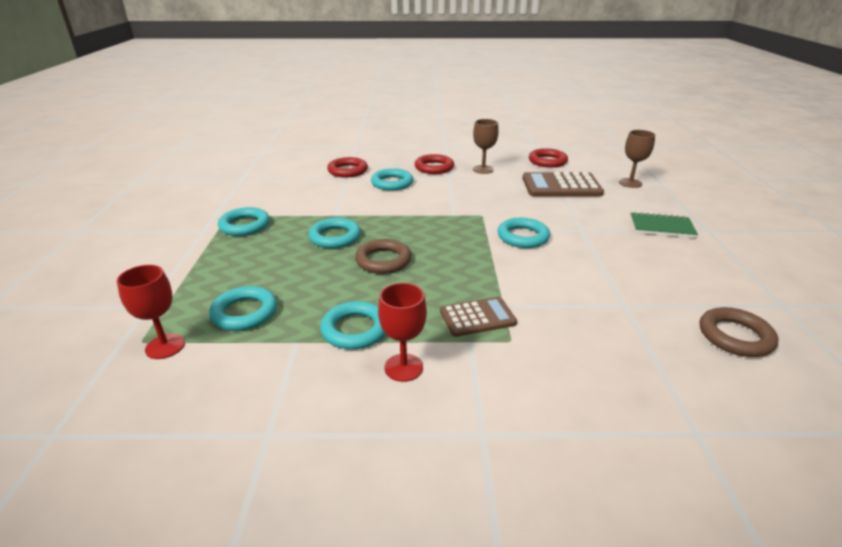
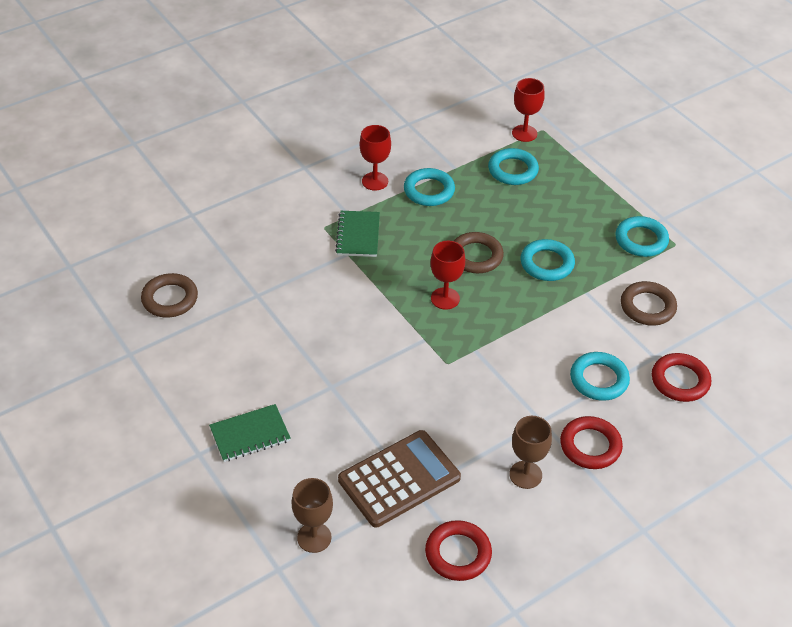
camera: 145 degrees right, 15 degrees up
brown calculator [440,297,517,337] -> green notebook [335,211,380,257]
turquoise ring [498,218,550,248] -> none
none -> red goblet [431,241,465,310]
none -> brown ring [621,281,677,326]

